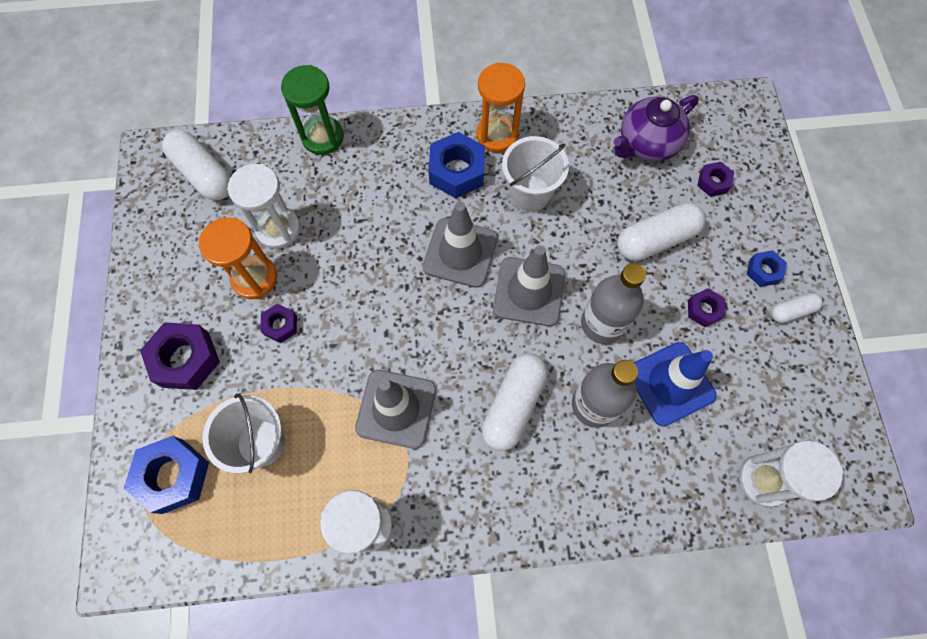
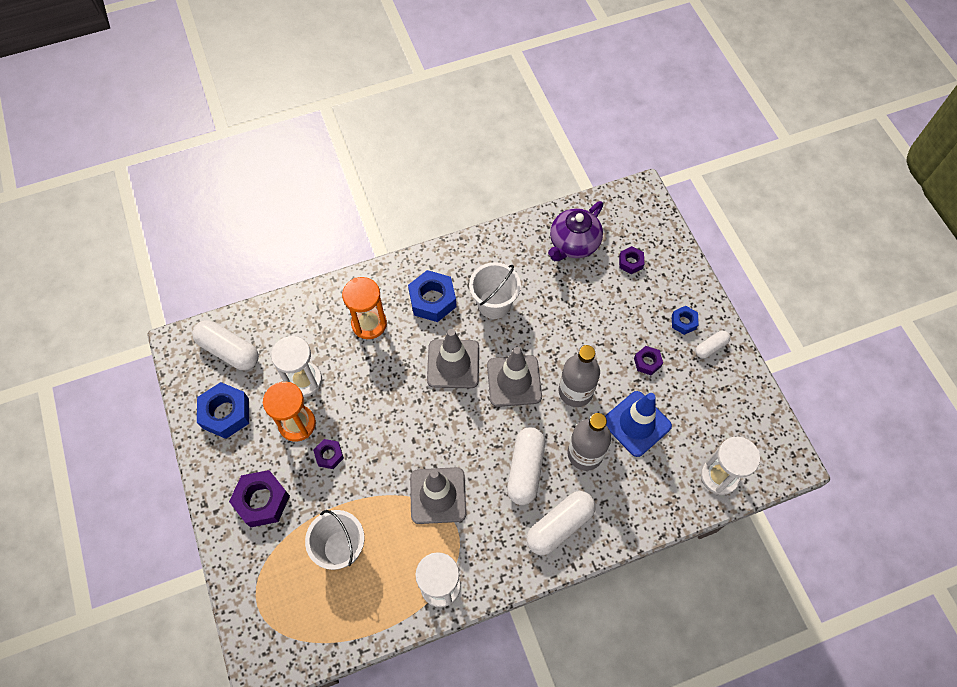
camera: 15 degrees left, 5 degrees down
blue nut [124,436,209,514] -> blue nut moved to [197,382,249,439]
green hourglass [281,65,344,155] -> none
orange hourglass [476,62,525,153] -> orange hourglass moved to [342,277,387,339]
white capsule [617,203,706,261] -> white capsule moved to [527,491,596,555]

